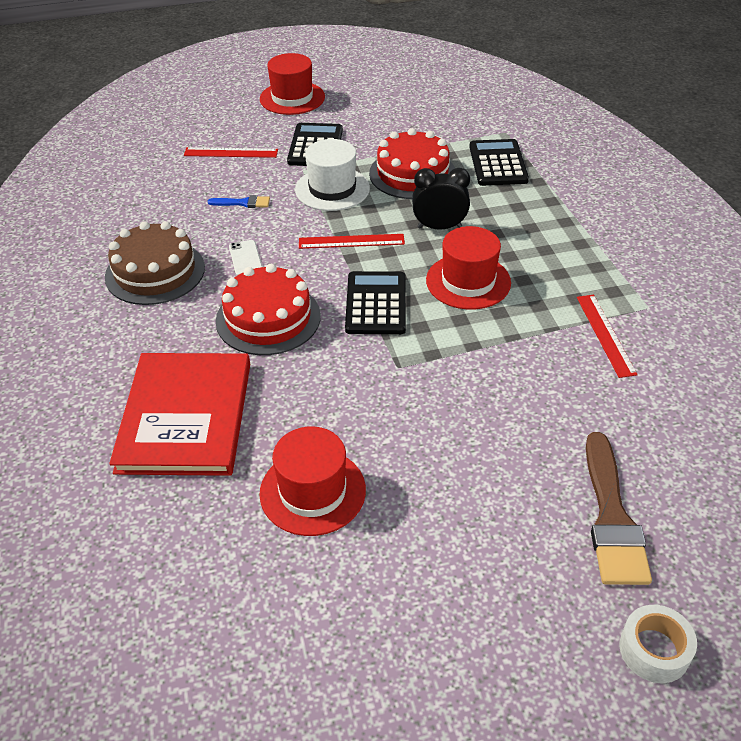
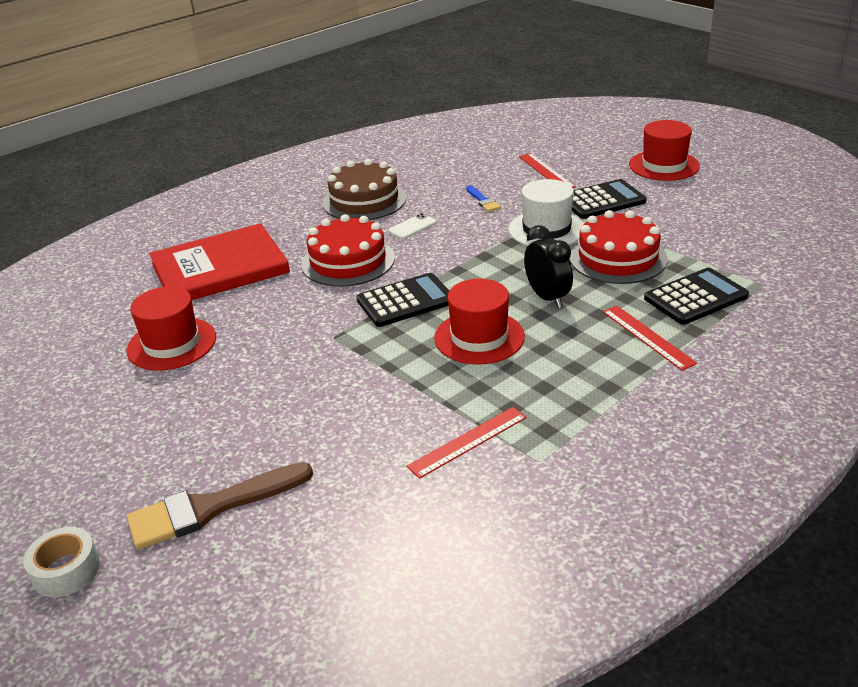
camera: 65 degrees right, 10 degrees down
red ruler [299,234,405,249] -> red ruler moved to [603,306,697,371]

